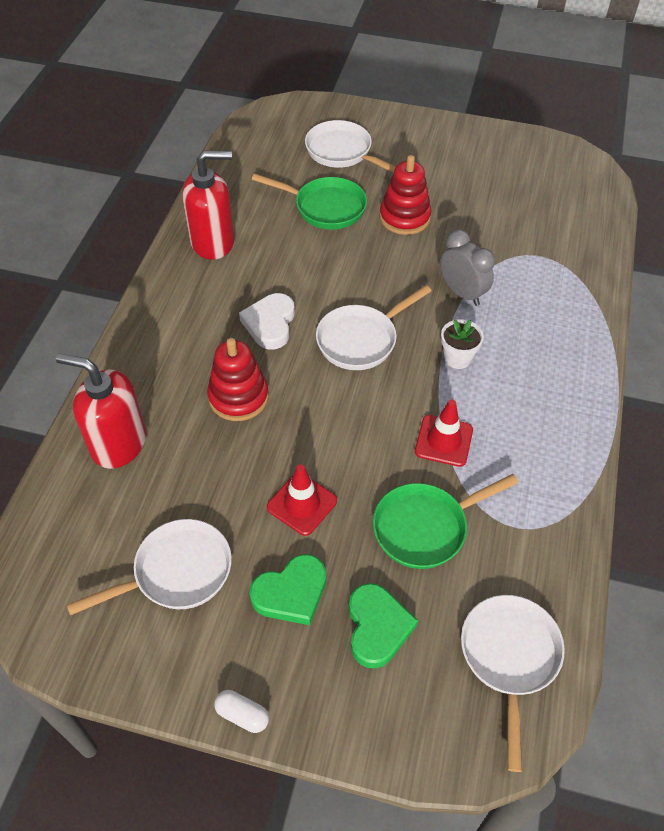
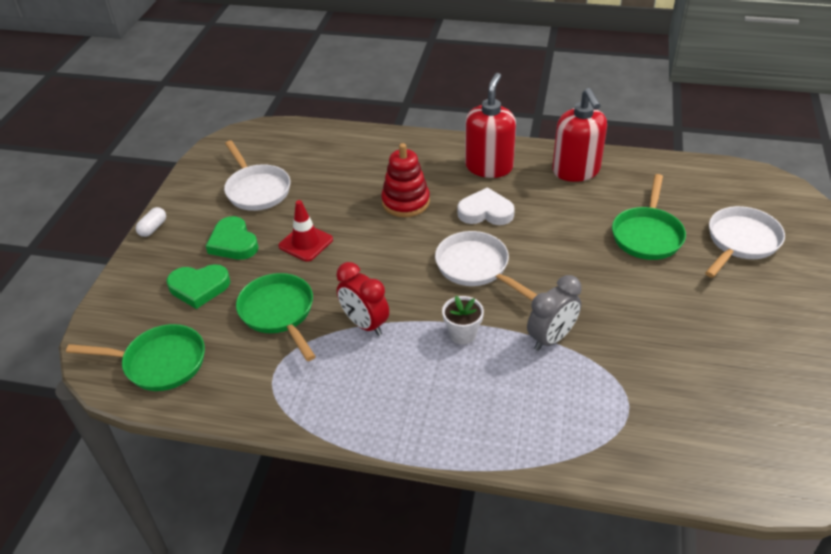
camera: 90 degrees right, 10 degrees down
red soap dispenser [56,353,146,469] -> red soap dispenser moved to [465,73,516,178]
red stacking toy [380,155,431,235] -> none
red traffic cone [415,399,473,467] -> red clock [336,262,389,336]
white pan [461,595,565,772] -> green pan [66,324,205,391]

